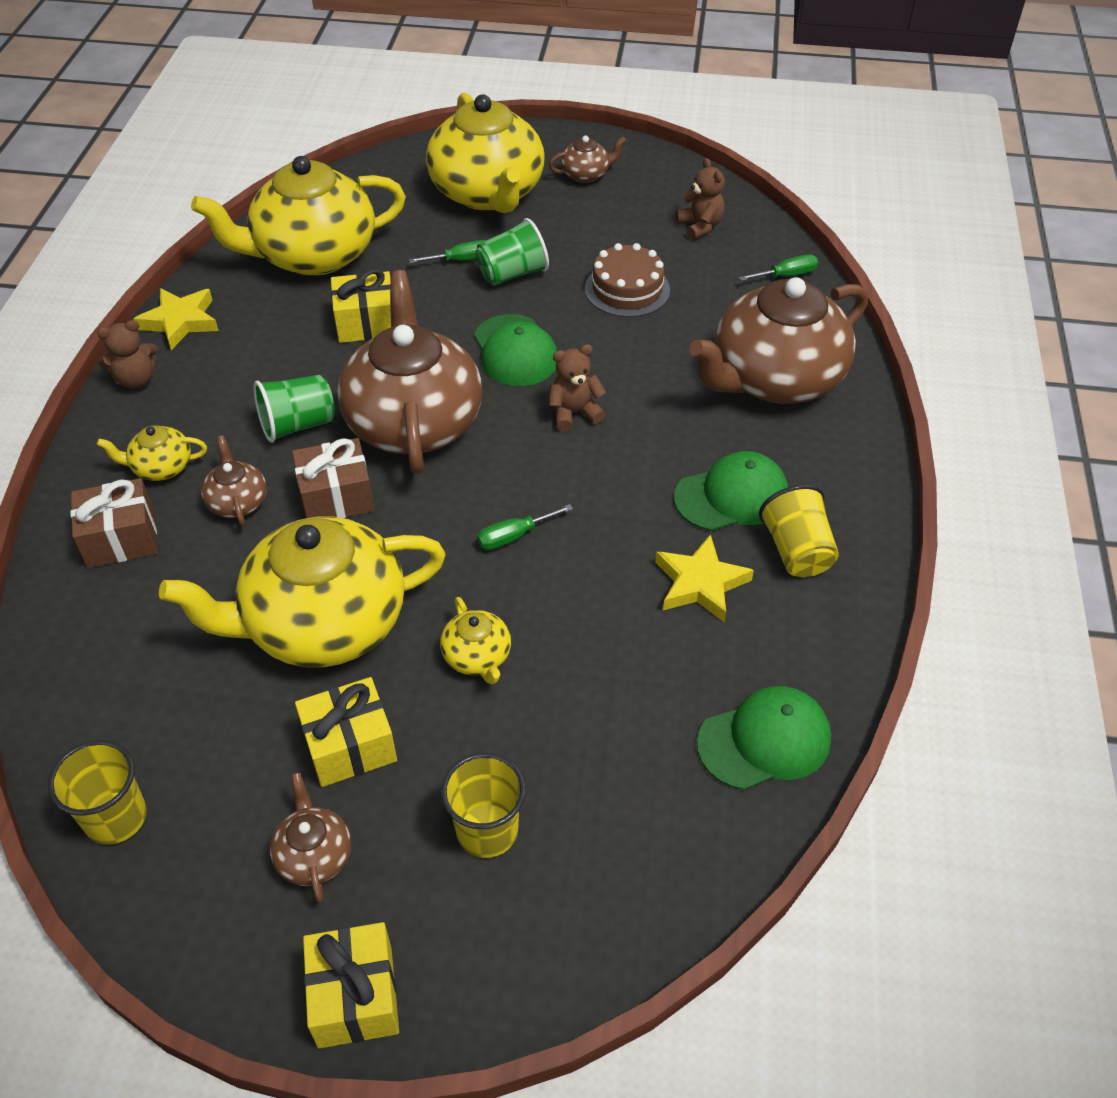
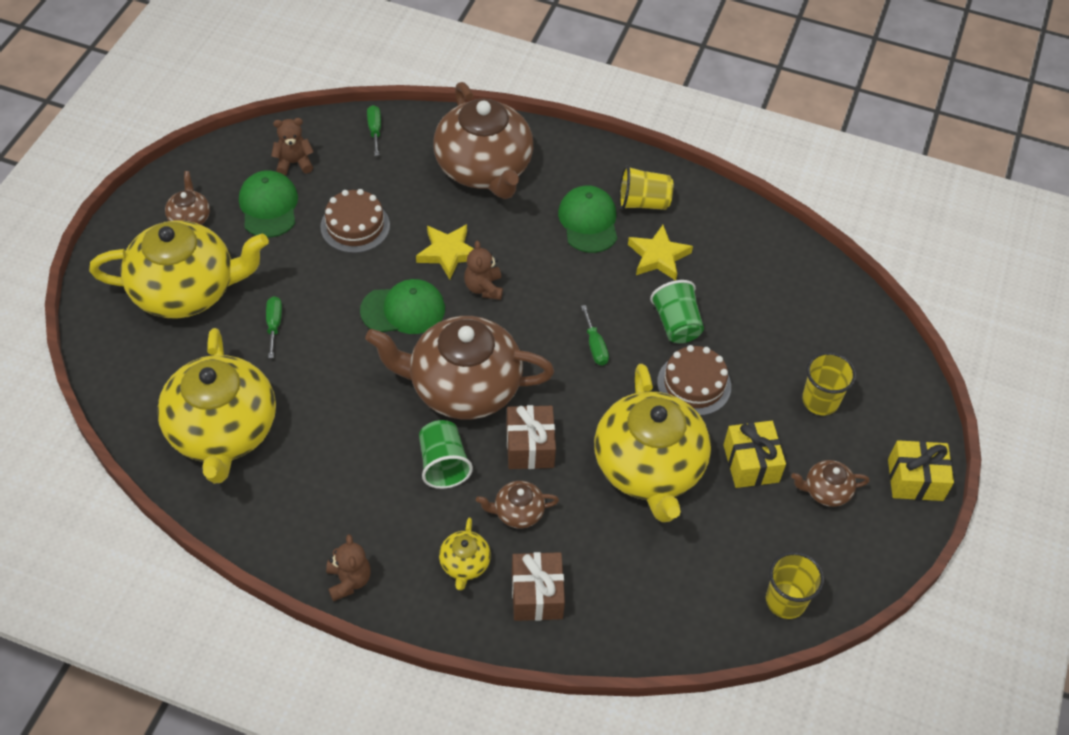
camera: 80 degrees left, 5 degrees up
yellow star [133,288,219,350] -> yellow star moved to [416,224,474,280]
yellow gift [331,268,391,343] -> none
yellow teapot [440,597,511,684] -> brown cake [657,345,731,416]
green cup [476,218,549,286] -> green cup moved to [650,280,704,343]
green cap [697,686,831,790] -> green cap moved to [239,170,298,238]

